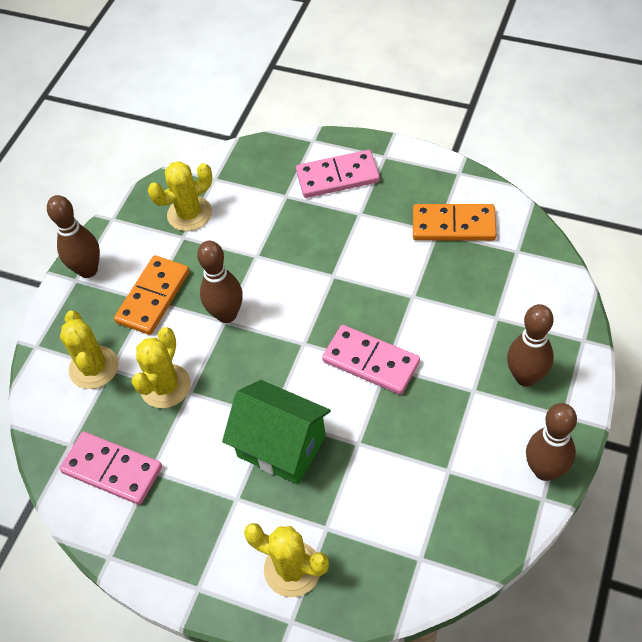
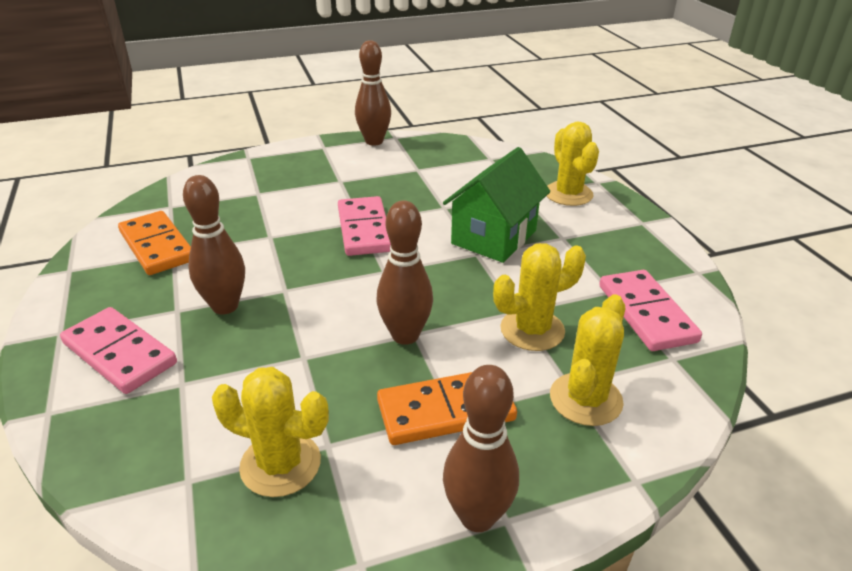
camera: 135 degrees left, 20 degrees down
green house [222,380,331,485] -> green house turned 45 degrees clockwise [443,147,550,263]
brown bowling pin [507,304,554,387] -> brown bowling pin moved to [183,175,245,315]

